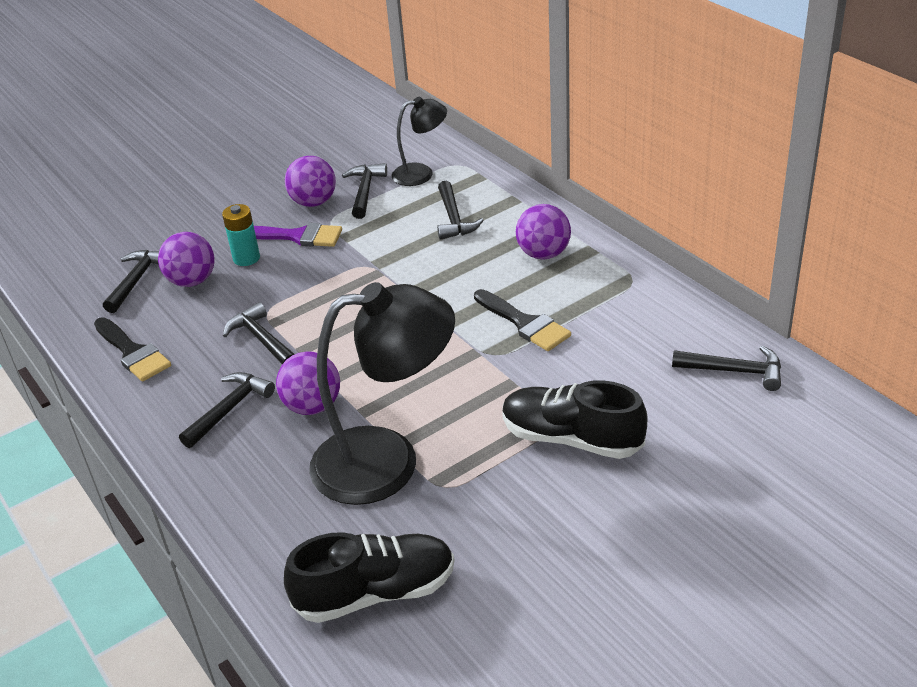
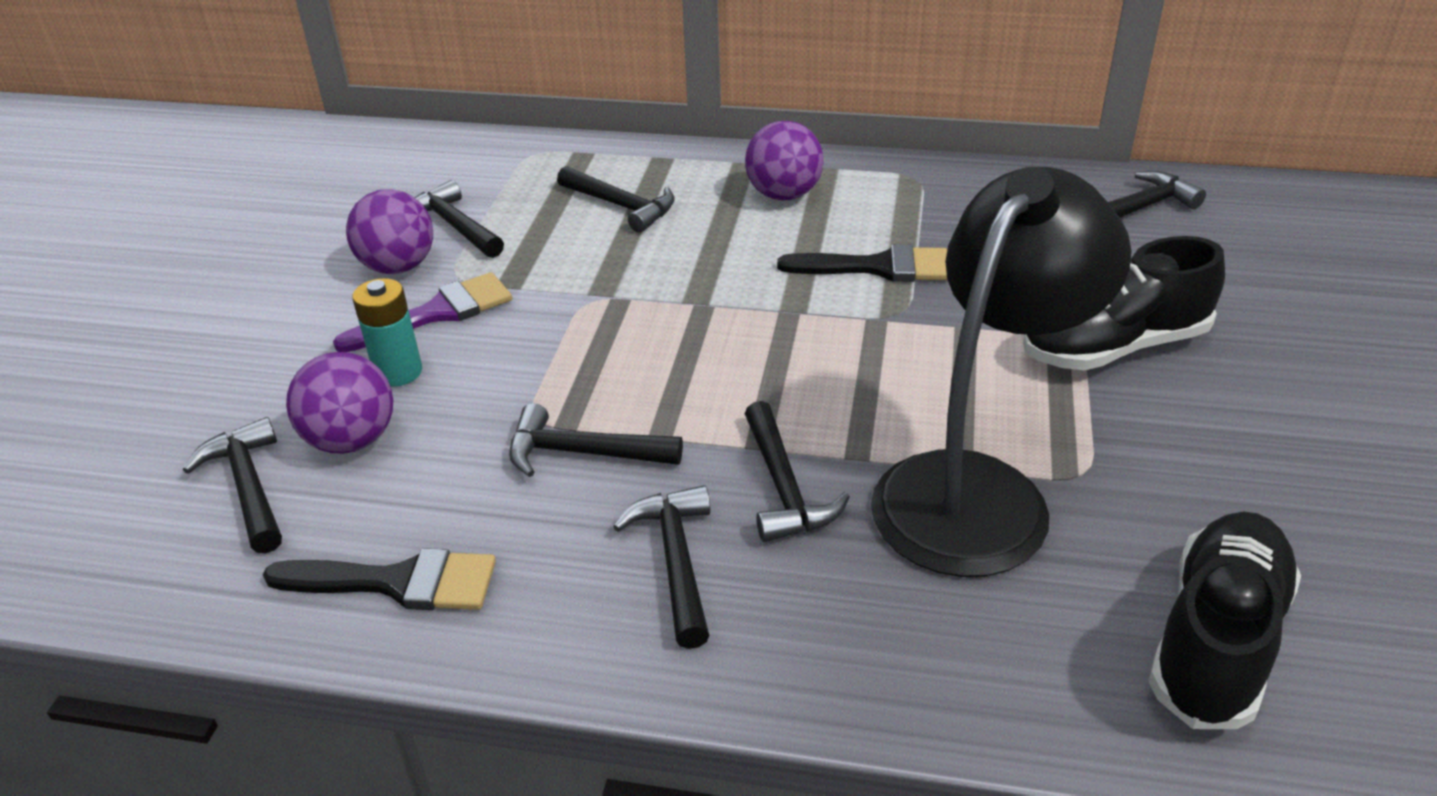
camera: 45 degrees left, 0 degrees up
purple ball [276,351,340,415] -> black hammer [745,401,850,542]
black lamp [392,97,447,186] -> none

